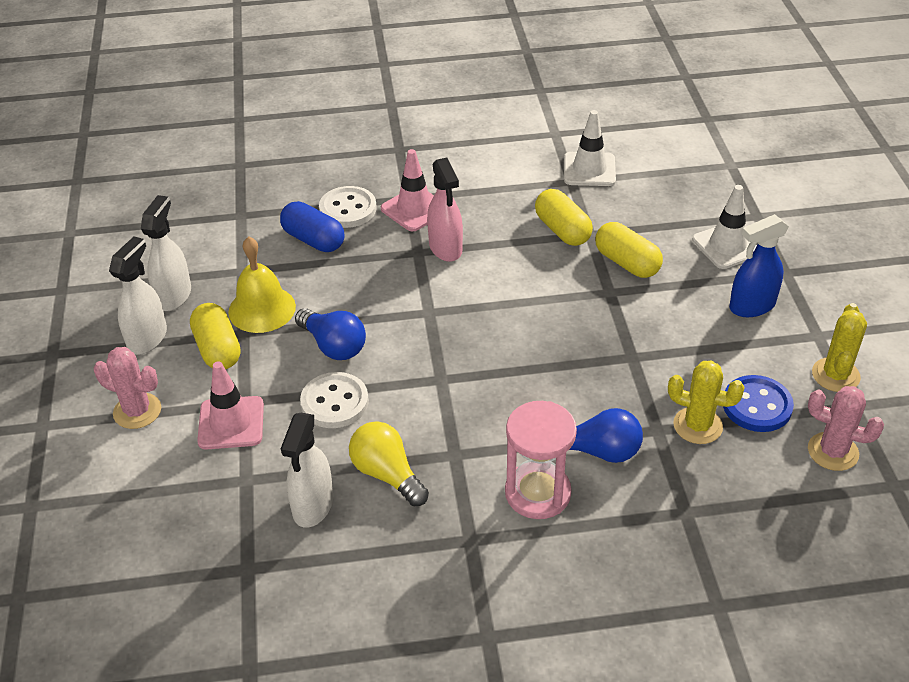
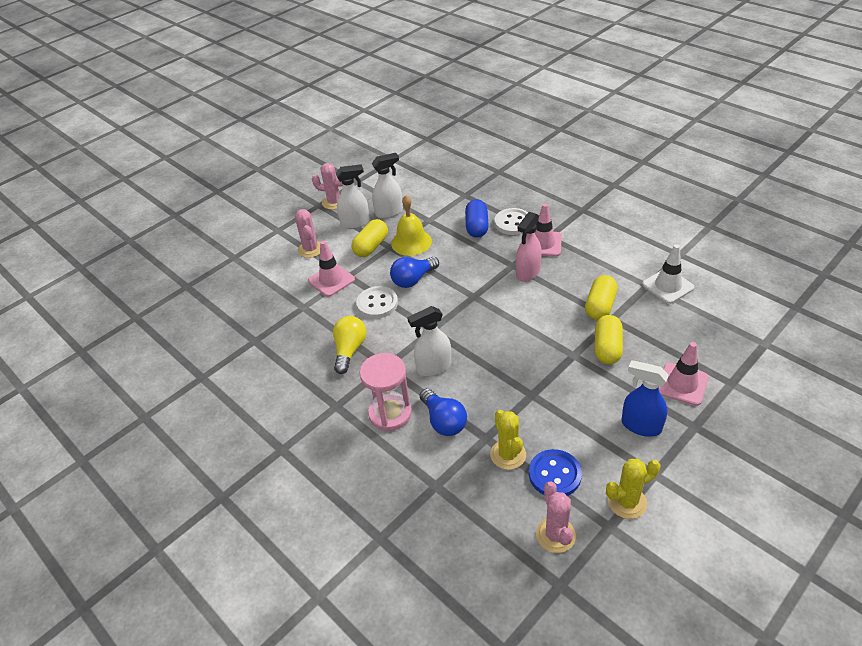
camera: 55 degrees right, 0 degrees up
white spray bottle [281,413,333,528] -> white spray bottle moved to [407,306,451,376]
blue light bulb [295,308,366,360] -> blue light bulb turned 45 degrees clockwise [390,257,439,288]
white traffic cone [692,185,758,269] -> pink traffic cone [659,342,709,406]
none -> pink cactus [312,163,343,210]

